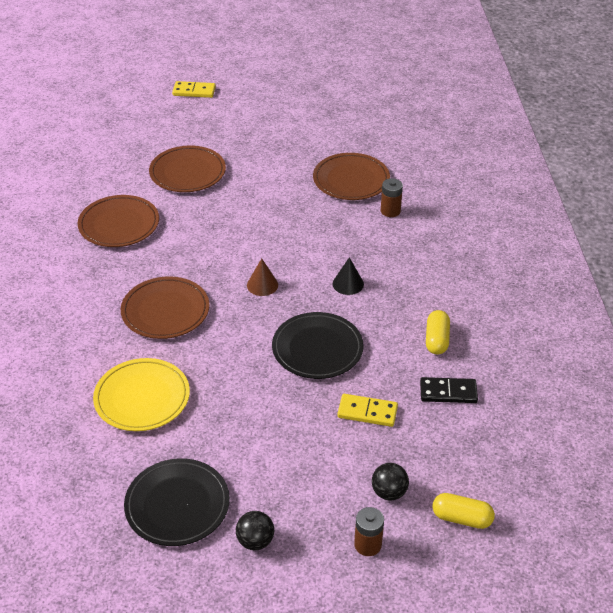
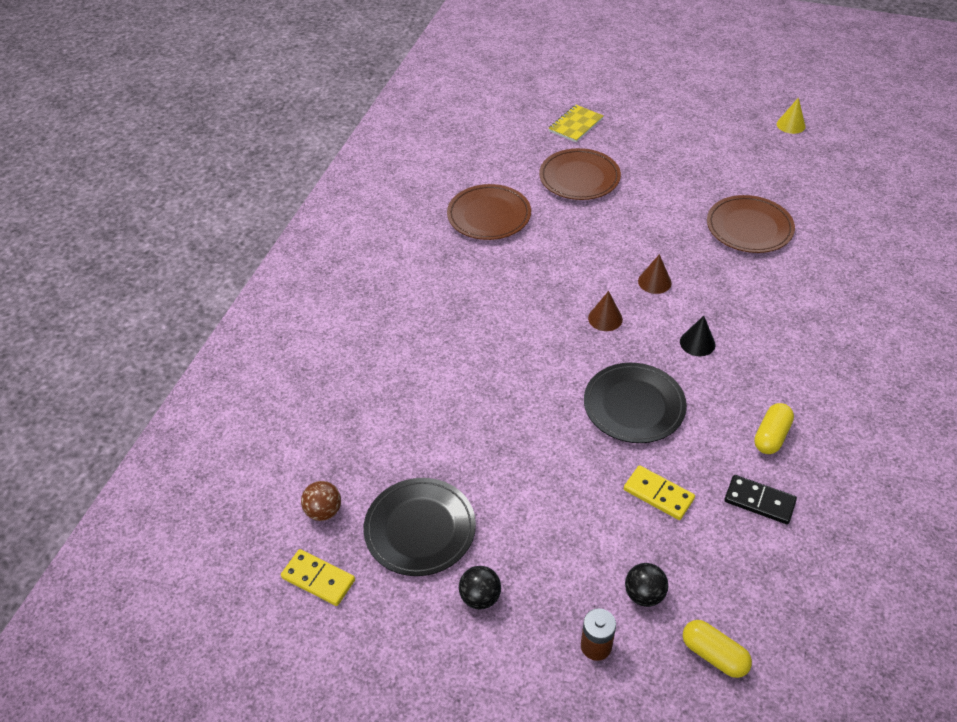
camera: 25 degrees right, 5 degrees up
yellow plate [93,358,190,431] -> none
brown plate [121,276,209,339] -> none
yellow domino [172,81,216,98] -> yellow domino moved to [281,549,355,606]
brown battery [381,178,403,217] -> none
none -> brown ball [301,481,341,521]
none -> yellow notebook [548,105,604,142]
none -> brown cone [638,254,672,294]
none -> yellow cone [777,97,805,134]

